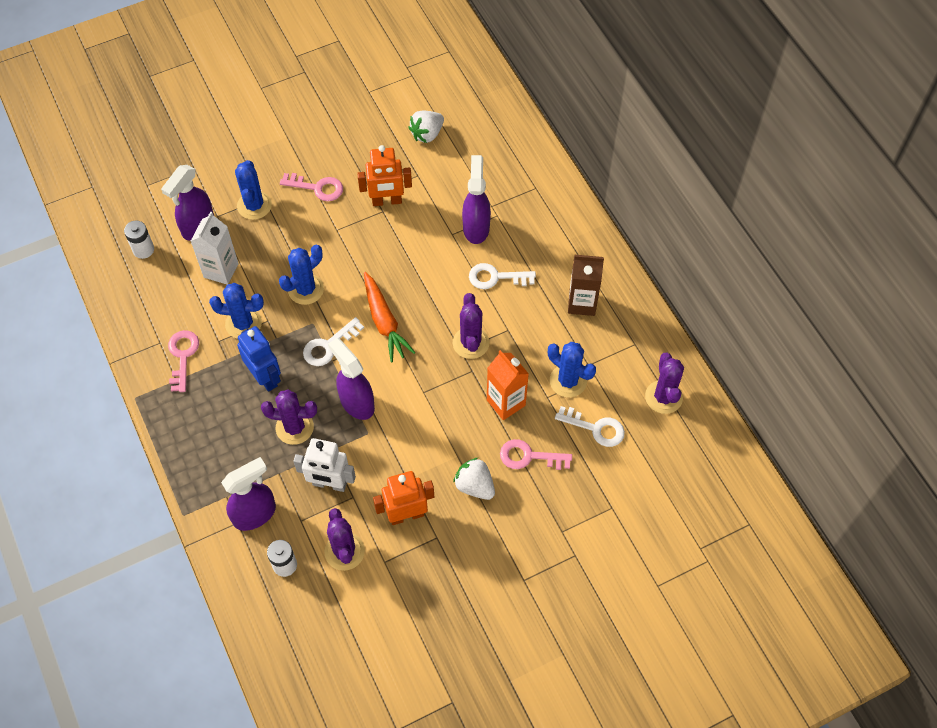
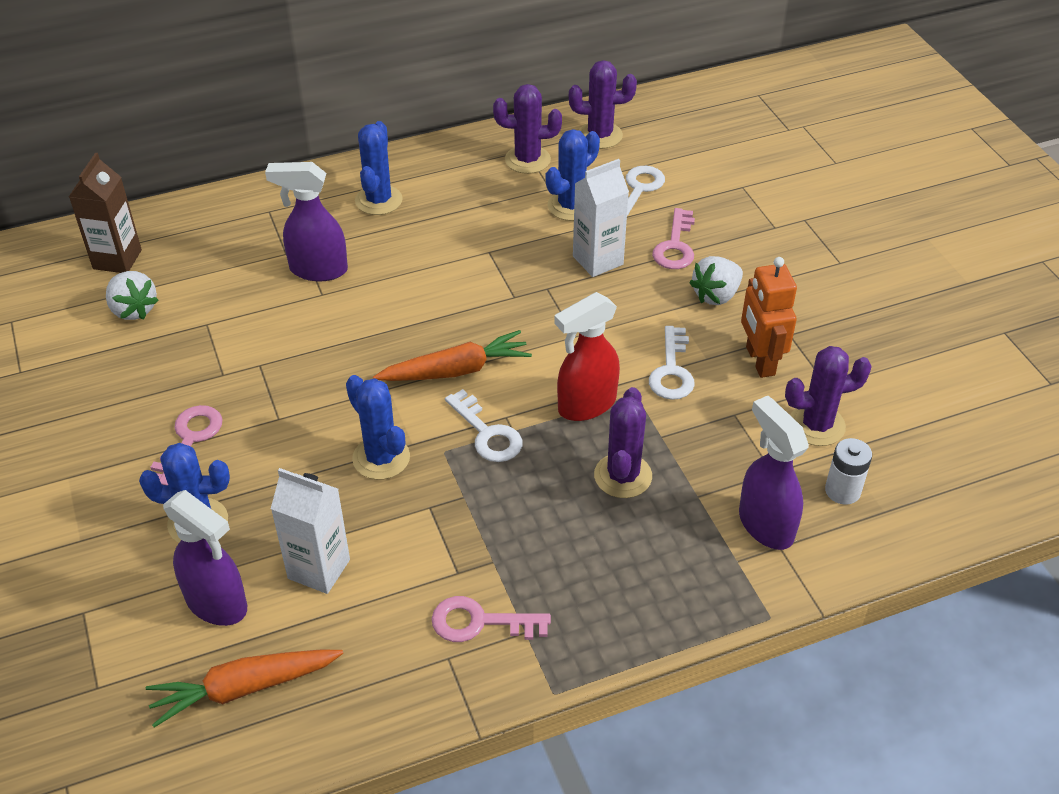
camera: 85 degrees left, 15 degrees down
white battery [124,220,154,259] -> orange carrot [146,650,343,728]
blue cactus [209,283,264,339] -> blue cactus moved to [355,121,403,215]
blue robot [237,326,281,392] -> none
white robot [293,438,356,492] -> none
purple spray bottle [328,338,375,420] -> red spray bottle [554,292,620,421]
orange robot [357,145,412,206] -> none
purple cactus [453,293,489,359] -> purple cactus moved to [493,84,562,174]
white key [469,263,536,289] -> white key moved to [649,326,695,400]
orange carton [487,350,529,420] -> white carton [573,159,629,277]
brown carton [568,255,604,316] -> brown carton moved to [69,153,142,273]

